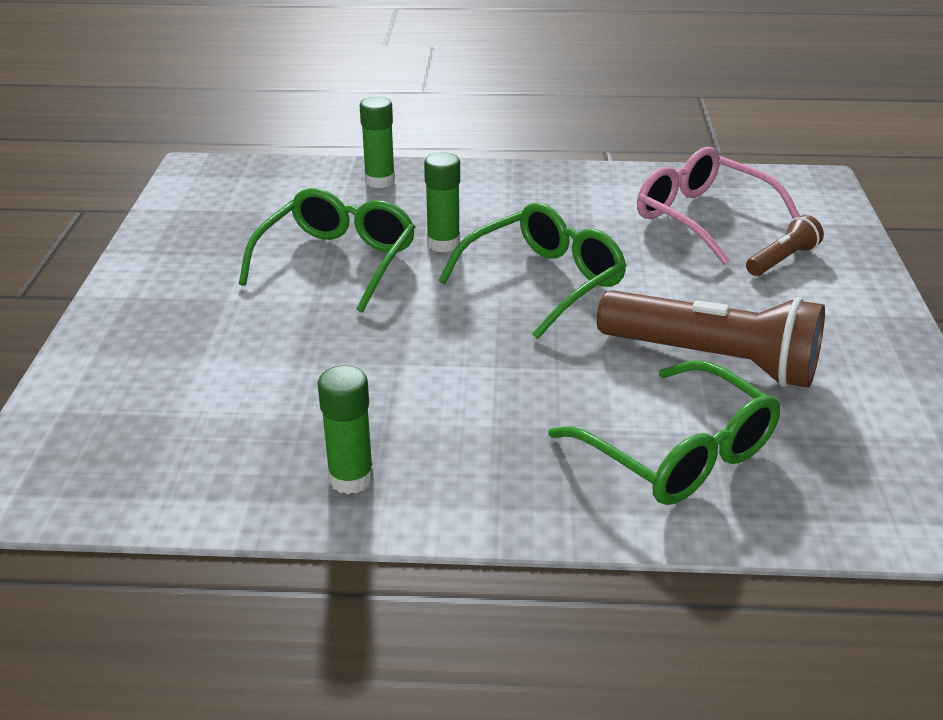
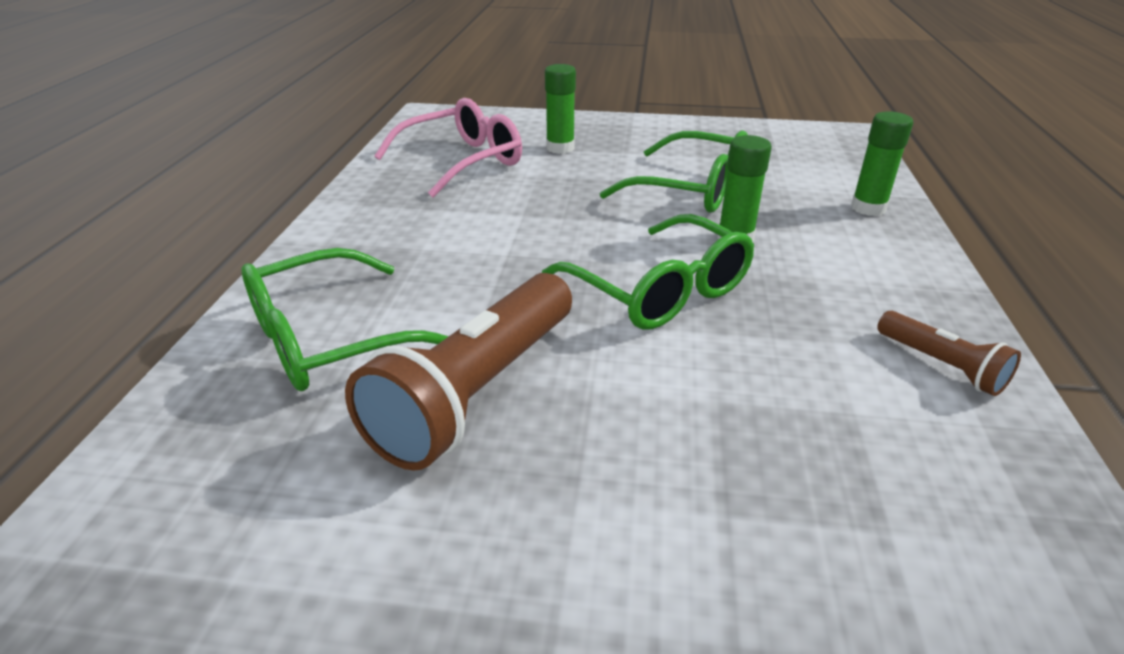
camera: 95 degrees right, 0 degrees up
green glue stick [318,365,374,494] -> green glue stick moved to [545,64,576,154]
pink glasses [637,147,800,265] -> pink glasses moved to [374,98,522,198]
brown flashlight [746,215,824,276] -> brown flashlight moved to [877,311,1021,396]

